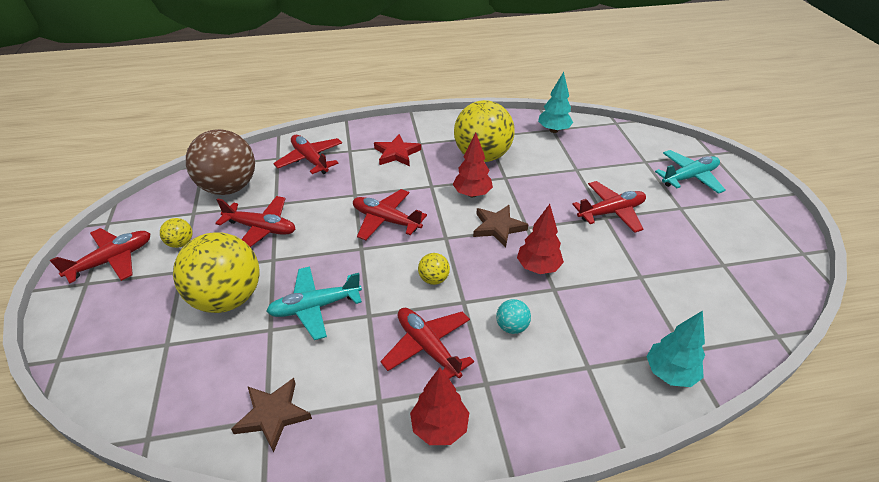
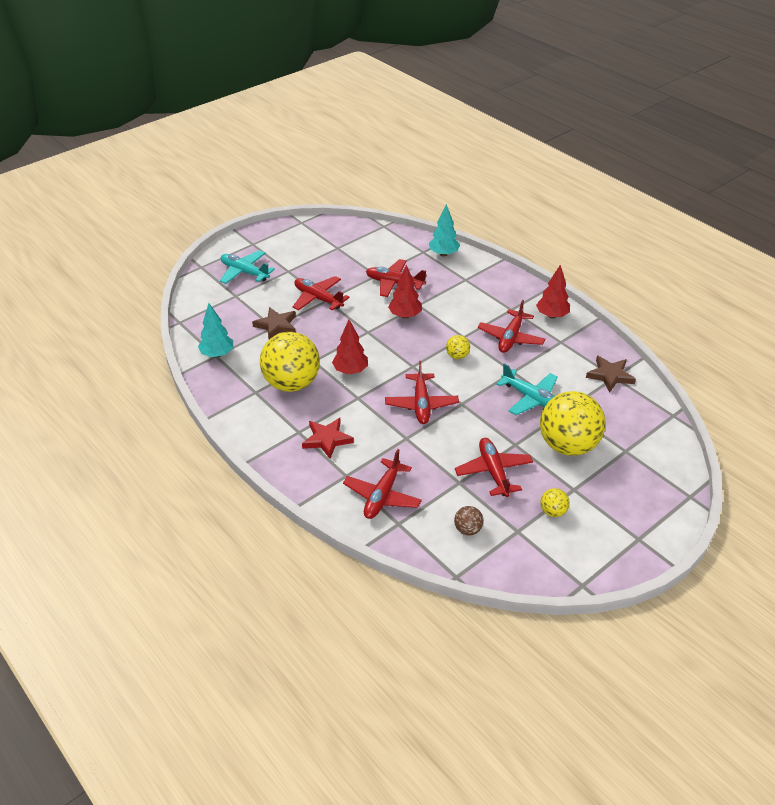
camera: 120 degrees left, 0 degrees up
red plane [50,228,151,283] -> red plane moved to [366,259,427,297]
brown ball [186,129,255,195] -> brown ball [454,506,484,535], size x0.42
brown star [473,205,529,248] -> brown star moved to [252,307,296,339]
turquoise ball [496,299,531,334] -> none

